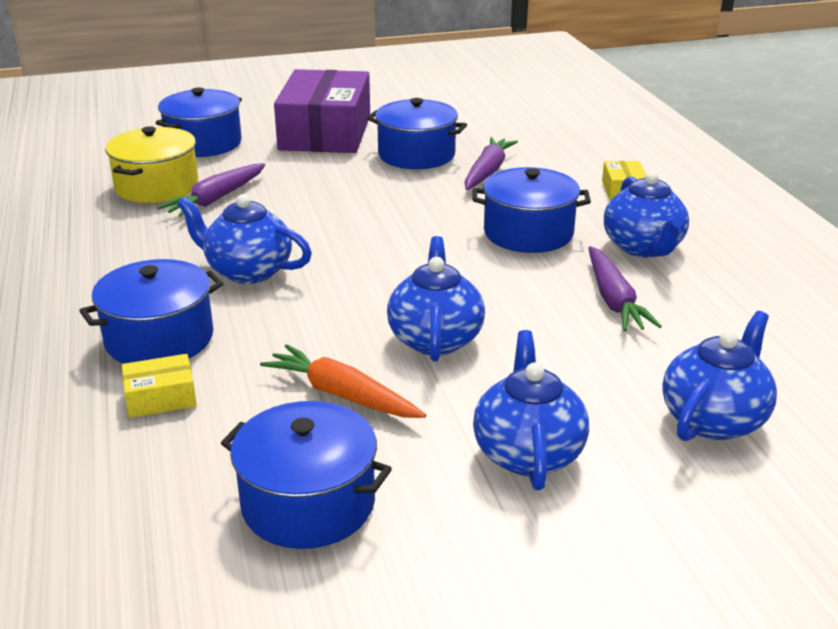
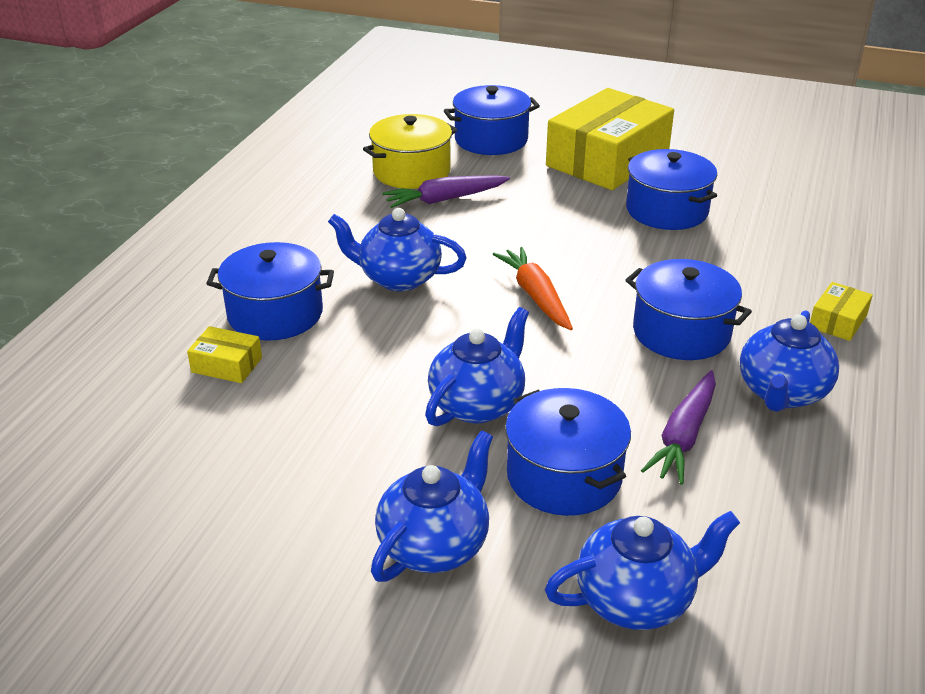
camera: 35 degrees right, 5 degrees up
blue teapot [177,194,312,284] -> blue teapot turned 45 degrees counterclockwise [328,208,467,291]
blue pot [221,401,392,549] -> blue pot moved to [505,388,631,516]
orange carrot [260,344,426,418] -> orange carrot moved to [493,247,573,330]
purple box [274,69,370,153] -> yellow box [546,88,674,190]
purple carrot [464,137,518,190] -> none

